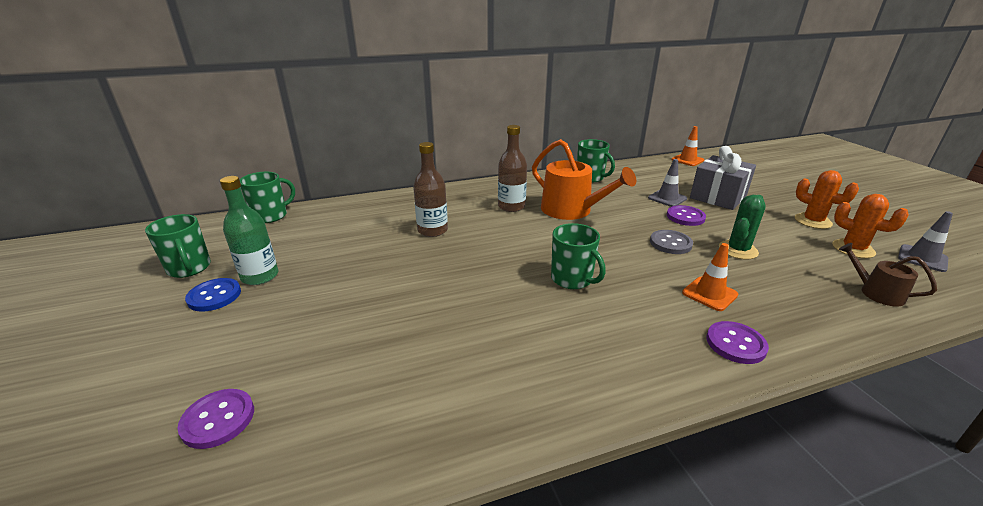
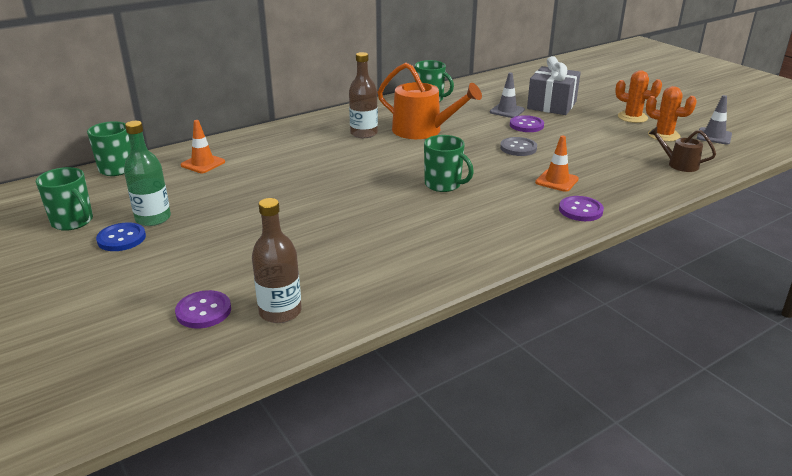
camera: 15 degrees left, 0 degrees up
brown bottle [413,142,448,237] -> brown bottle moved to [252,198,302,323]
orange traffic cone [672,126,704,166] -> orange traffic cone moved to [181,120,225,173]
green cactus [719,195,766,260] -> none

